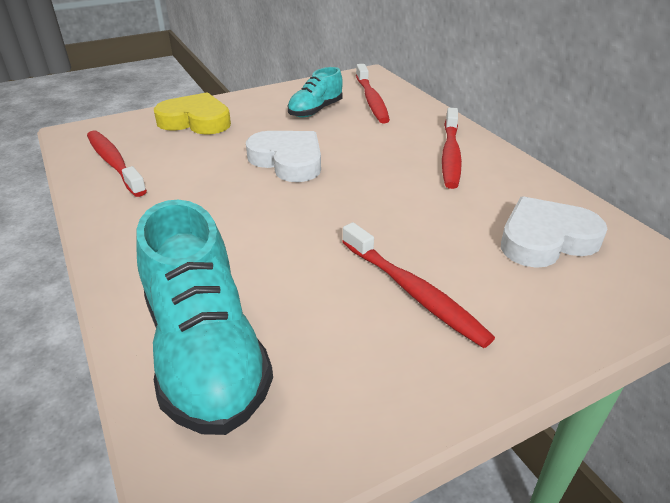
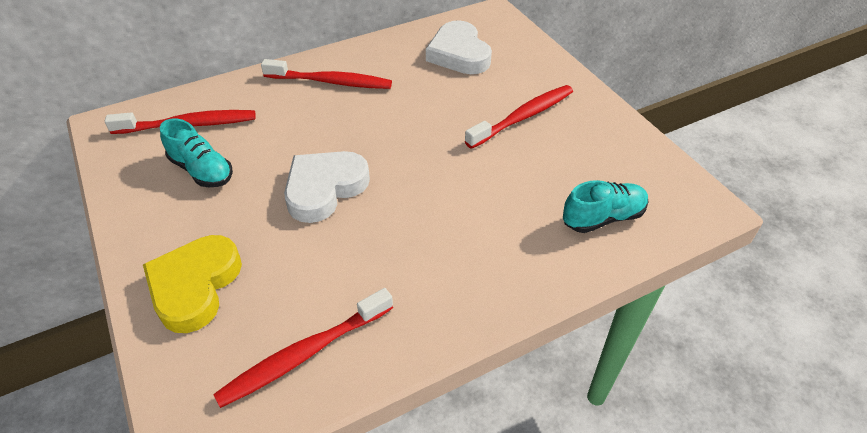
camera: 90 degrees left, 10 degrees up
turquoise shoe [136,200,273,435] -> turquoise shoe [563,180,649,233], size x0.55

